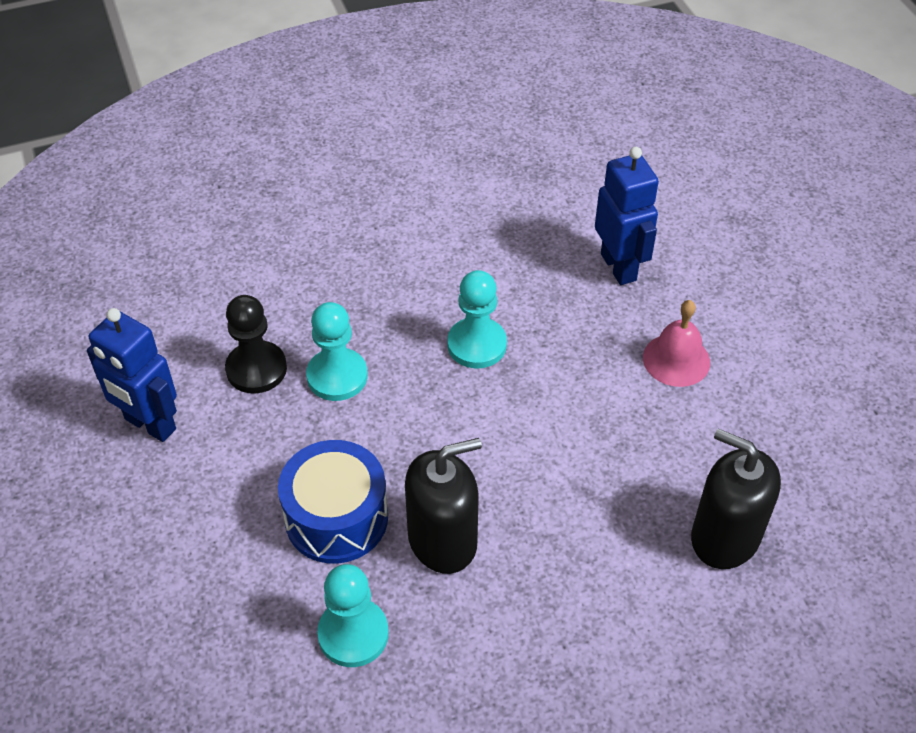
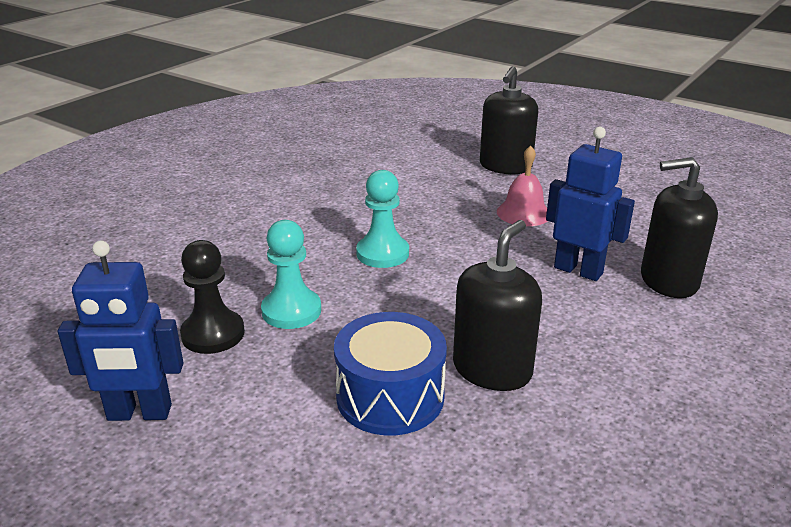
camera: 35 degrees left, 20 degrees down
turquoise pawn [317,564,389,667] -> none
blue robot [595,147,659,285] -> blue robot moved to [546,127,635,281]
none -> black soap dispenser [480,66,538,174]

